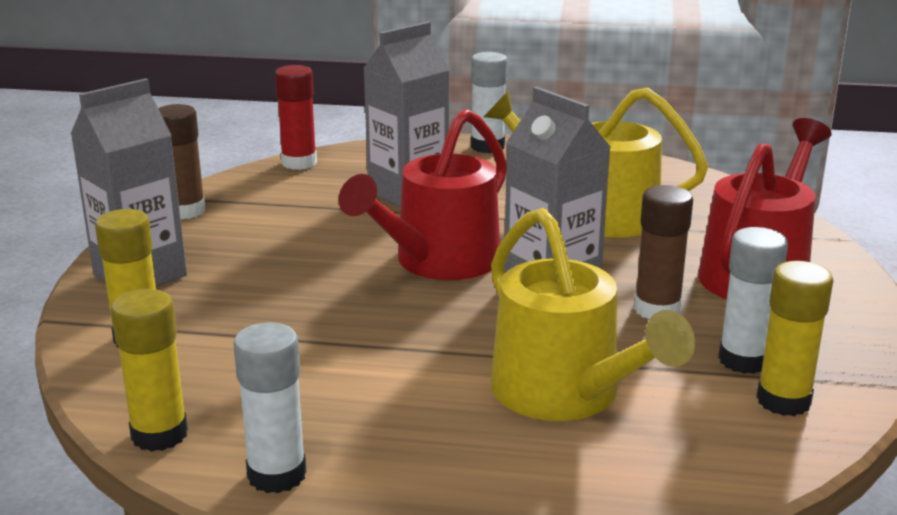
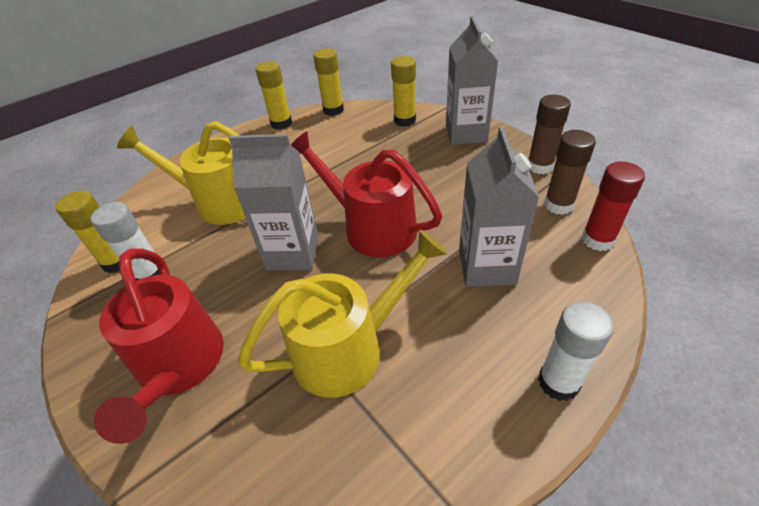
camera: 135 degrees right, 20 degrees up
white glue stick [234,322,306,493] -> yellow glue stick [255,61,292,130]
red watering can [338,109,507,280] -> red watering can turned 45 degrees counterclockwise [291,131,442,257]
brown glue stick [634,185,693,319] -> brown glue stick moved to [544,130,596,215]

